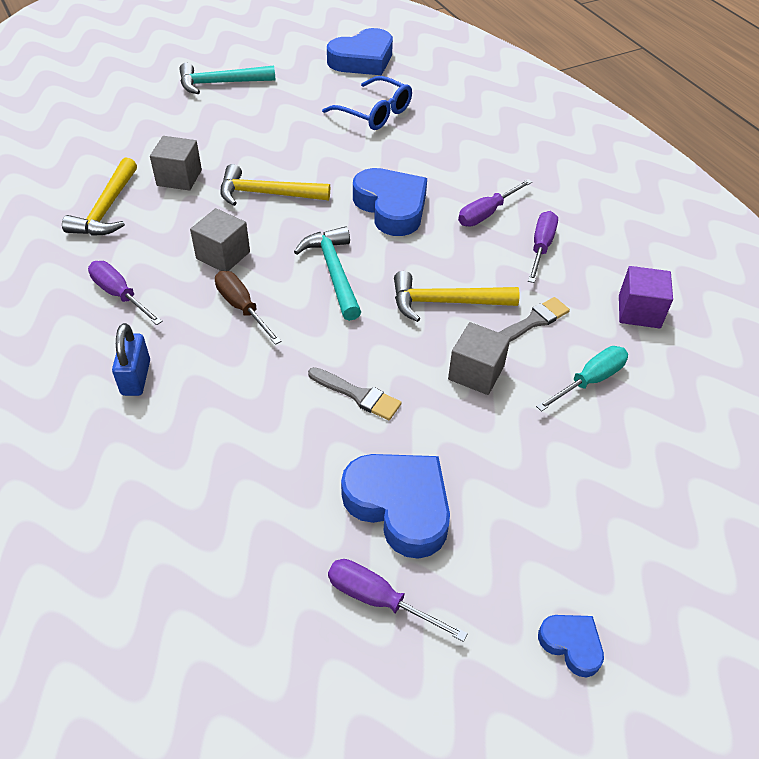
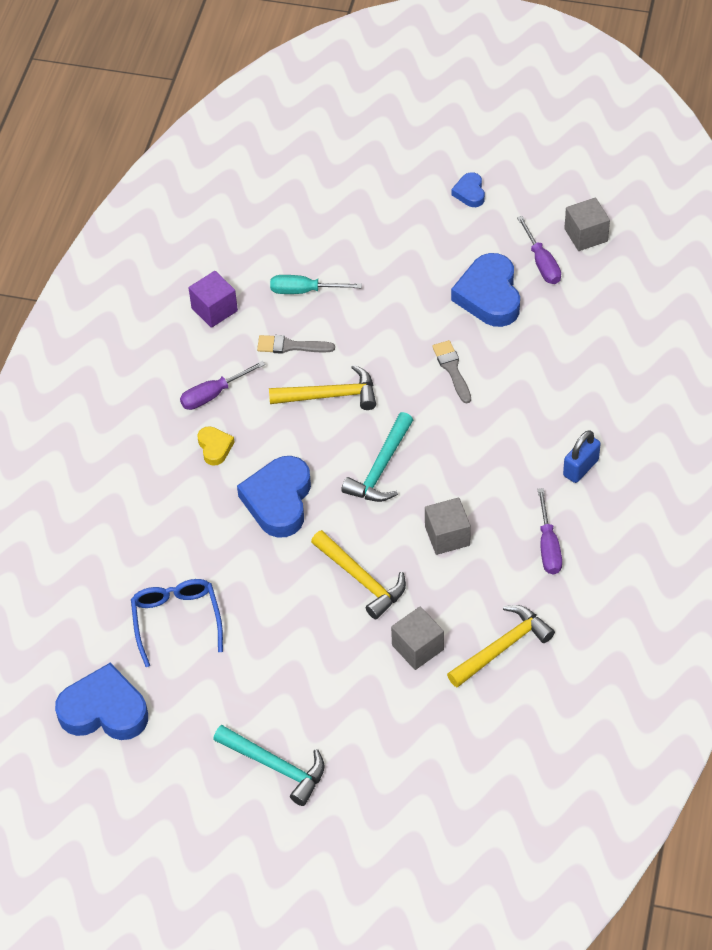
camera: 135 degrees left, 5 degrees up
brown screwdriver [215,271,282,345] -> none
yellow hammer [394,271,520,322] -> yellow hammer turned 45 degrees counterclockwise [269,365,376,410]
grey cube [448,322,510,395] -> grey cube moved to [564,197,610,251]
purple screwdriver [458,179,532,227] -> yellow heart [198,426,235,466]

